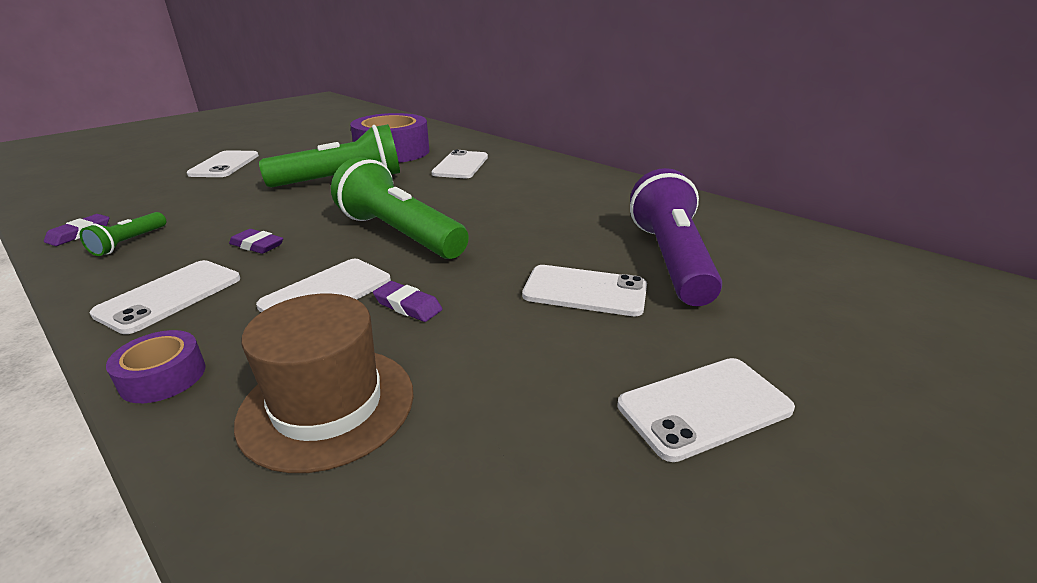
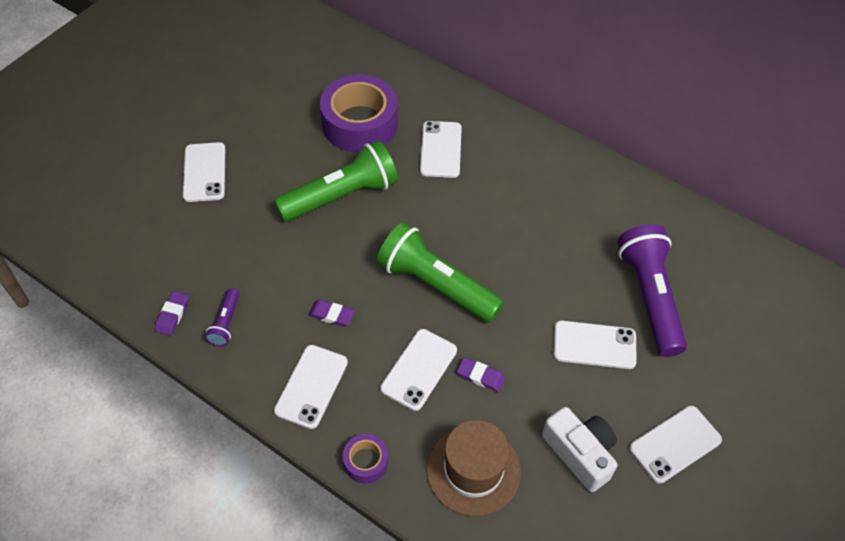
camera: 10 degrees left, 25 degrees up
green flashlight [80,212,166,256] -> purple flashlight [205,288,239,347]
none -> white camera [542,407,618,492]

